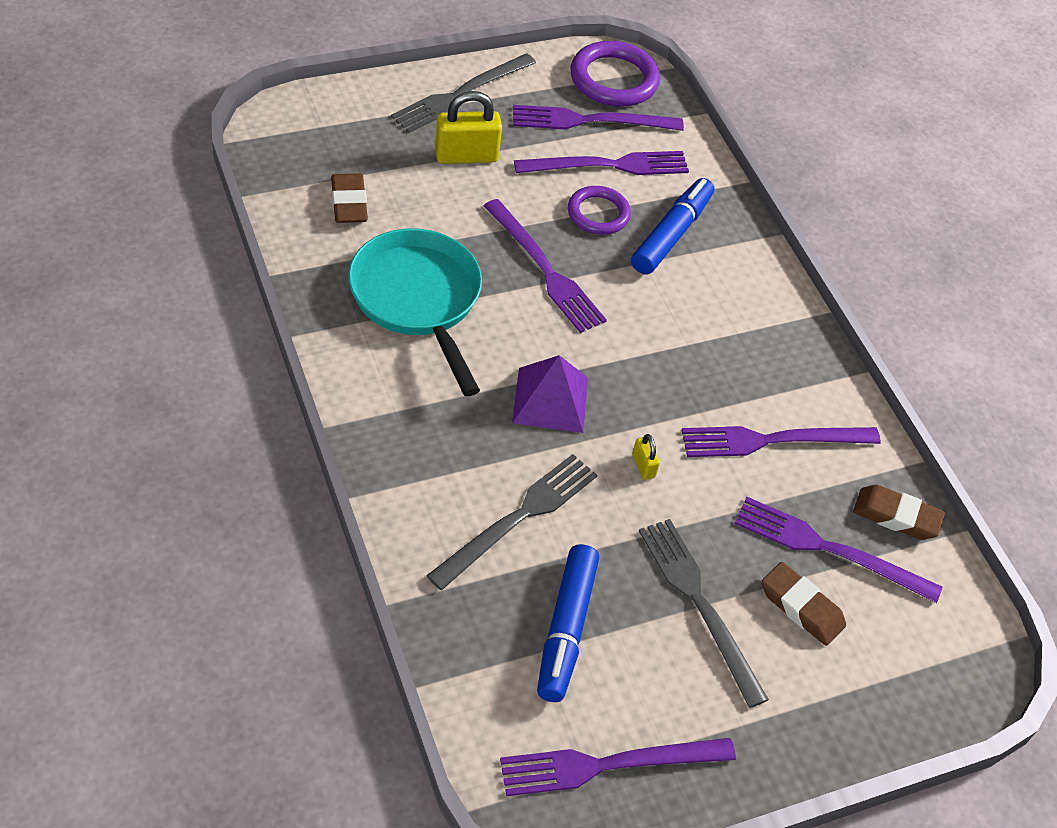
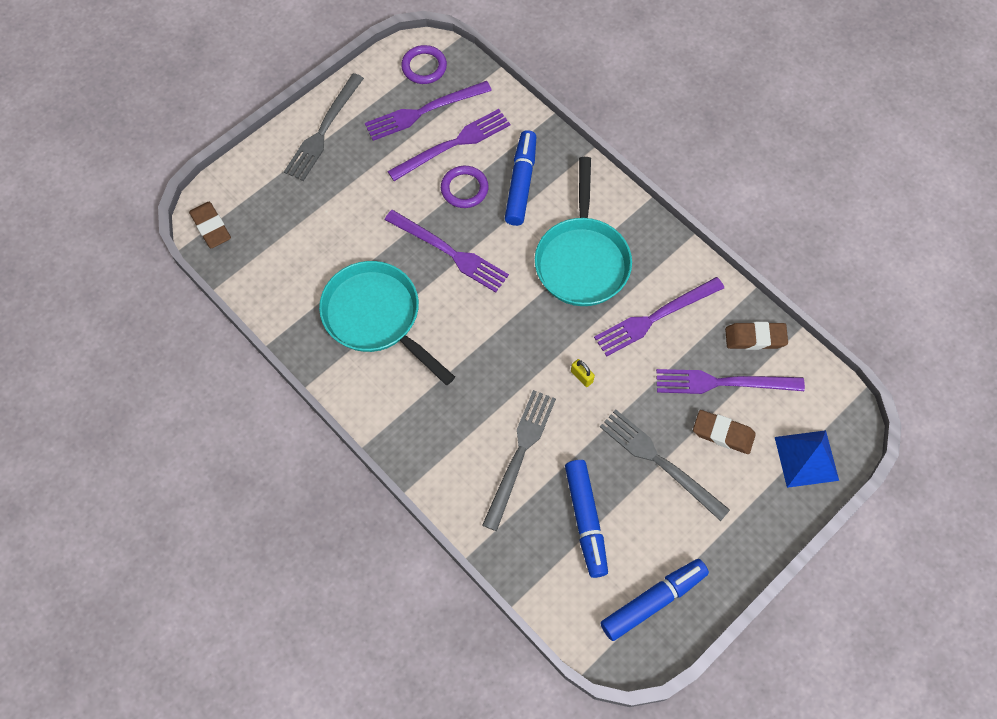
camera: 15 degrees left, 15 degrees up
brown eraser [331,173,368,223] -> brown eraser moved to [189,202,231,248]
yellow padlock [435,91,502,164] -> none
purple fork [500,738,736,796] -> blue marker [600,559,709,641]
purple pyramid [512,355,588,433] -> none
purple ring [570,41,660,107] -> purple ring [401,45,447,84], size x0.65
none -> turquoise pan [535,157,632,306]
none -> blue pyramid [775,430,839,488]

